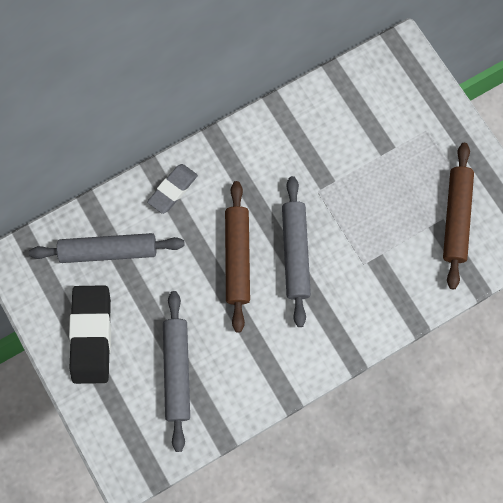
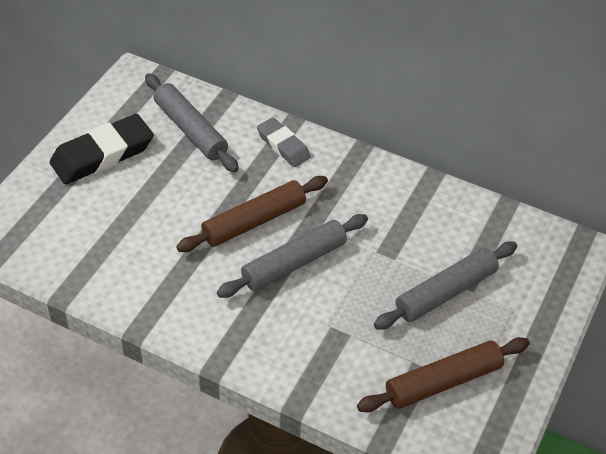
camera: 55 degrees right, 25 degrees down
grey eraser [147,164,198,214] -> grey eraser turned 45 degrees clockwise [257,118,311,167]
grey rolling pin [163,291,190,452] -> grey rolling pin moved to [374,242,517,330]

